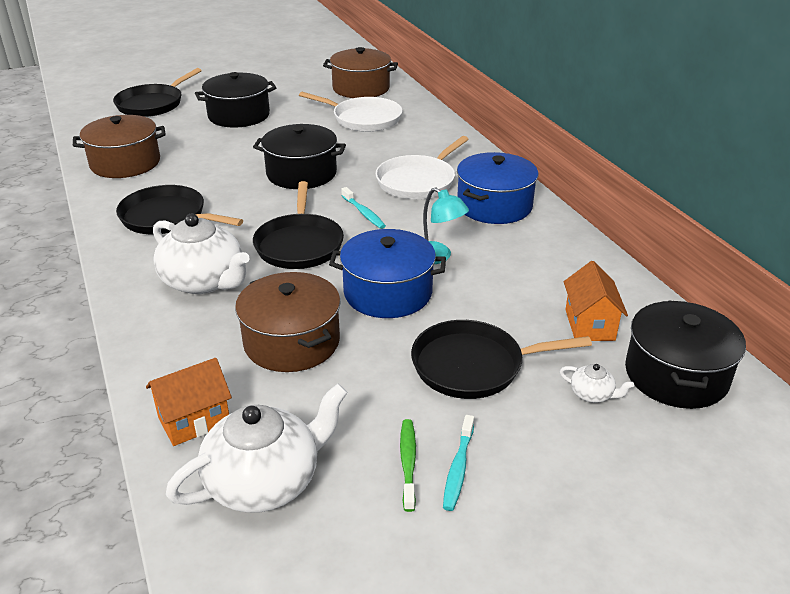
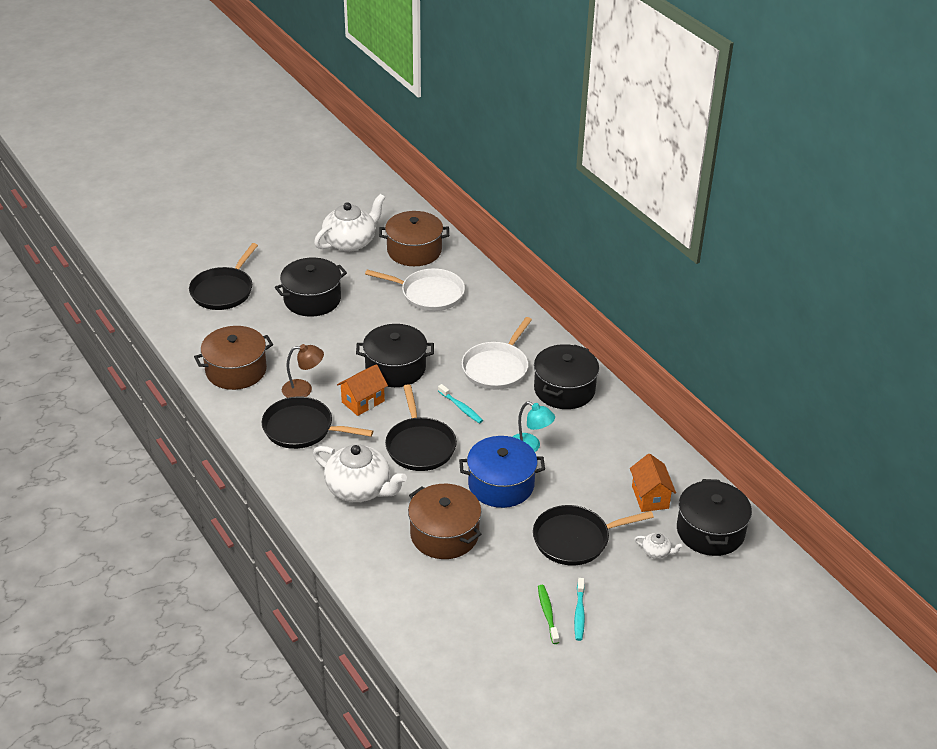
camera: 10 degrees left, 5 degrees up
orange house [146,358,232,446] -> orange house moved to [337,364,388,416]
white teapot [166,384,348,513] -> white teapot moved to [314,194,385,252]
blue pot [457,152,538,224] -> black pot [534,344,599,409]
none -> brown lamp [282,344,324,398]

